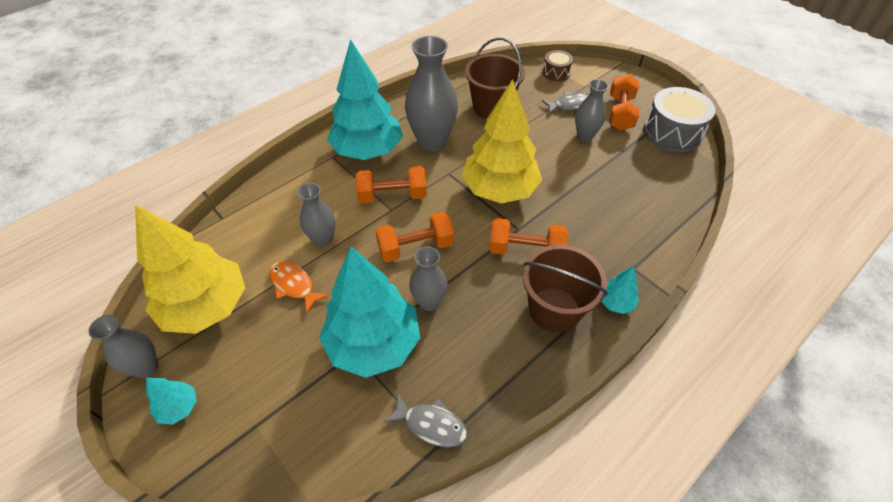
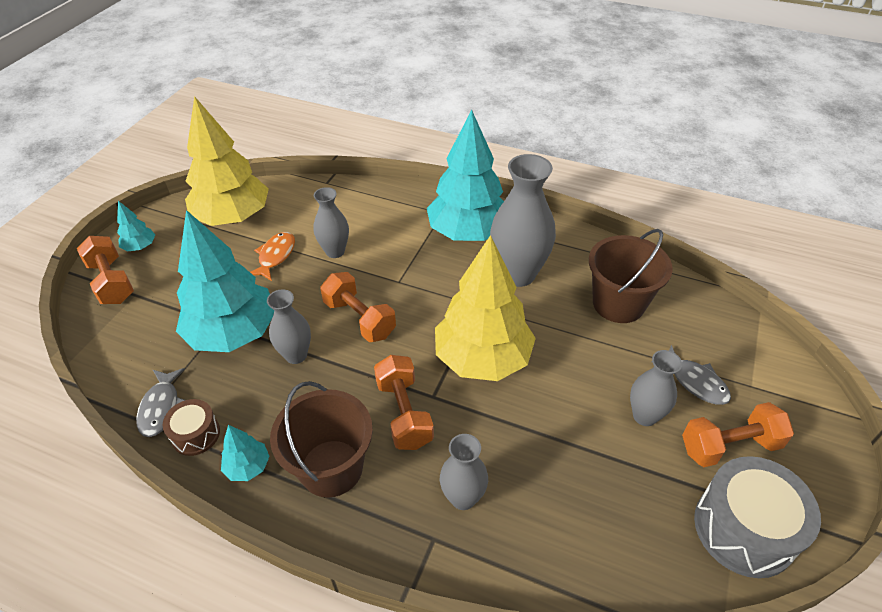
camera: 65 degrees right, 5 degrees down
grey vase [88,315,158,378] -> grey vase moved to [440,434,488,510]
orange dumbbell [355,166,427,204] -> orange dumbbell moved to [77,236,134,304]
brown drum [542,50,573,81] -> brown drum moved to [163,399,220,456]
turquoise tree [601,266,639,314] -> turquoise tree moved to [221,425,270,481]

